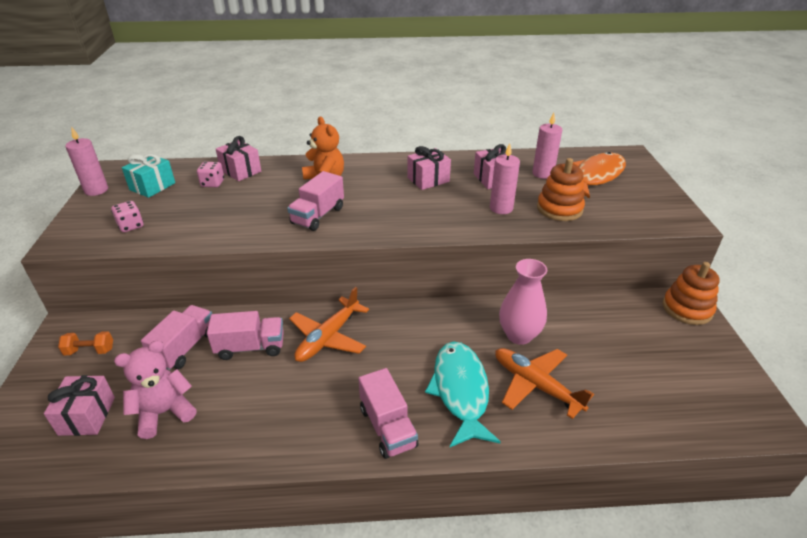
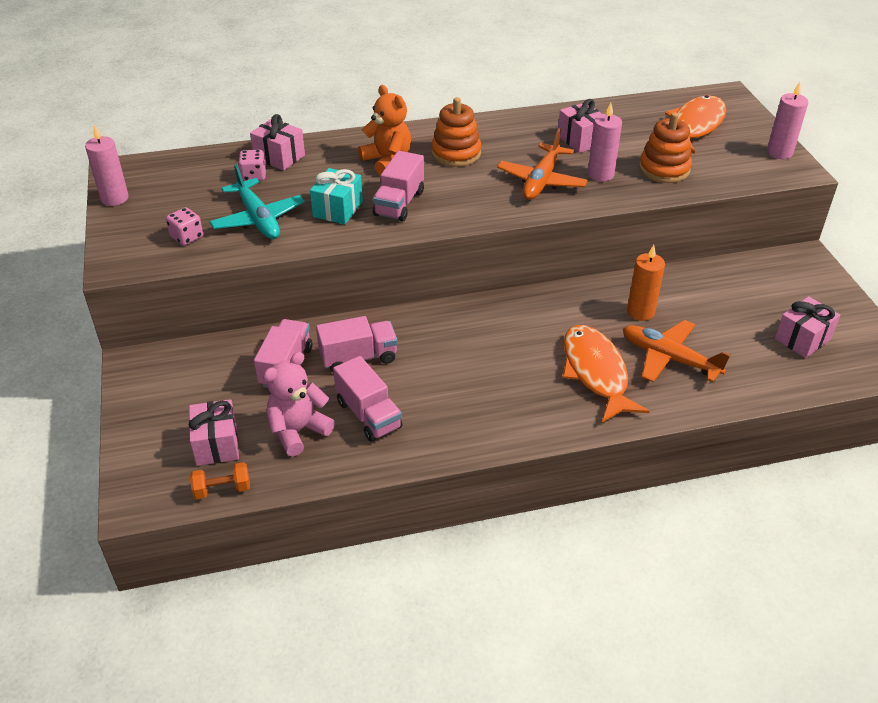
camera: 10 degrees left, 5 degrees up
orange dumbbell [58,331,113,355] -> orange dumbbell moved to [190,462,250,499]
turquoise gift [122,154,175,198] -> turquoise gift moved to [310,168,363,224]
orange plane [289,287,369,362] -> orange plane moved to [497,128,588,200]
pink truck [358,368,418,459] -> pink truck moved to [333,356,403,442]
pink gift [408,146,451,190] -> pink gift moved to [775,296,840,358]
turquoise fish [425,341,501,447] -> orange fish [562,325,649,423]
pink vase [499,259,547,345] -> orange candle [627,245,665,321]
pink candle [532,113,562,179] -> pink candle moved to [767,82,808,159]
orange stacking toy [663,262,720,325] -> orange stacking toy moved to [431,97,481,167]
none -> turquoise plane [209,164,305,239]

